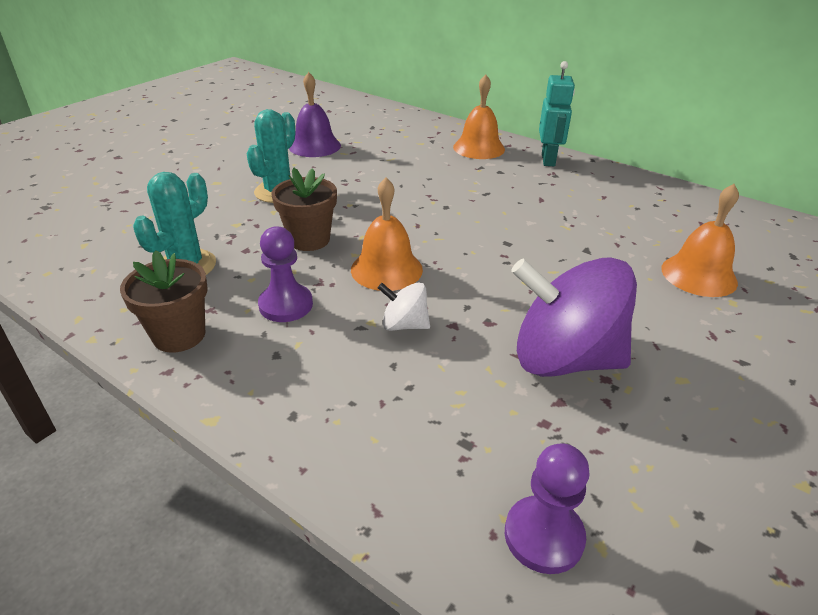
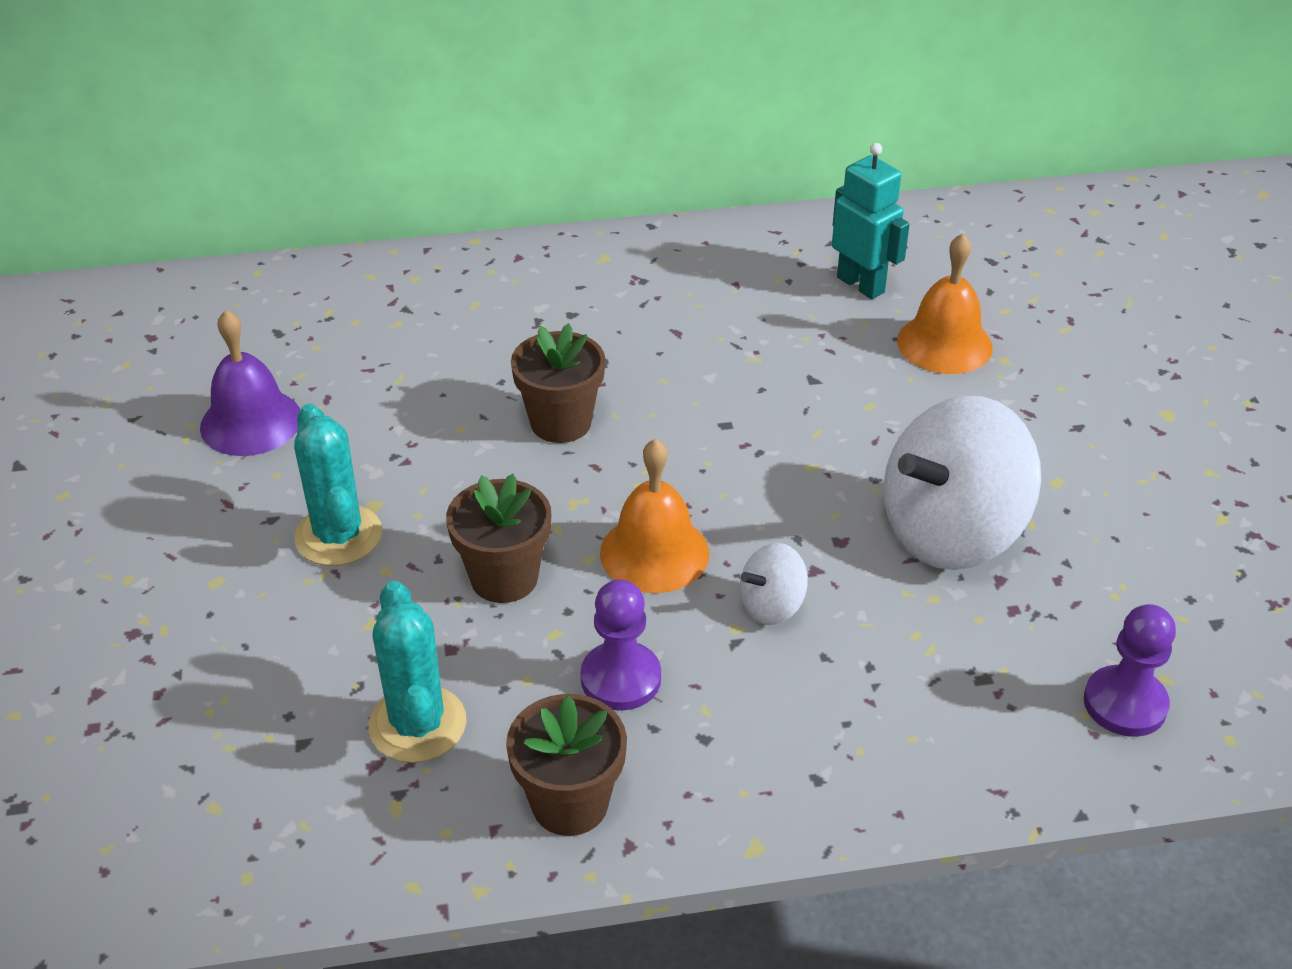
camera: 45 degrees left, 5 degrees up
orange bell [453,74,505,159] -> none
purple spinning top [511,258,637,377] -> white spinning top [884,396,1041,570]
turquoise robot [539,61,575,166] -> turquoise robot moved to [832,143,910,299]
none -> brown flower pot [511,323,605,443]

